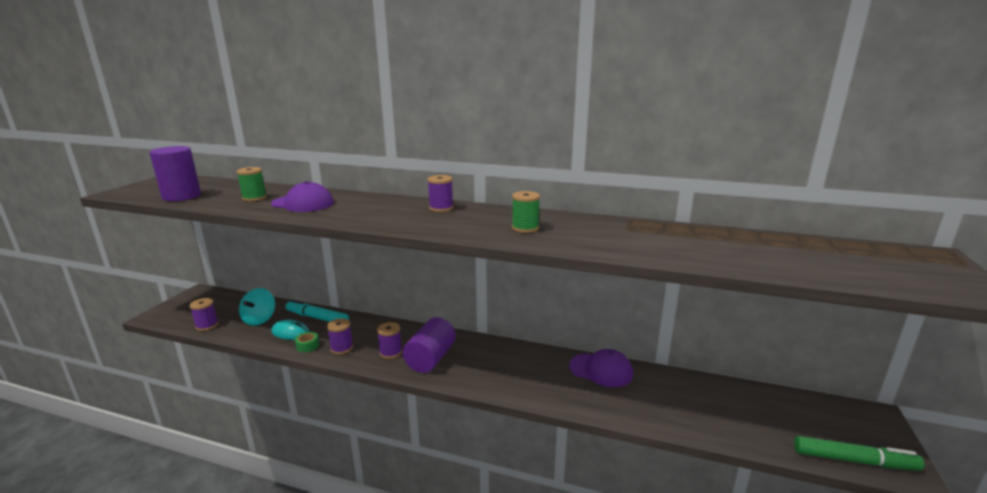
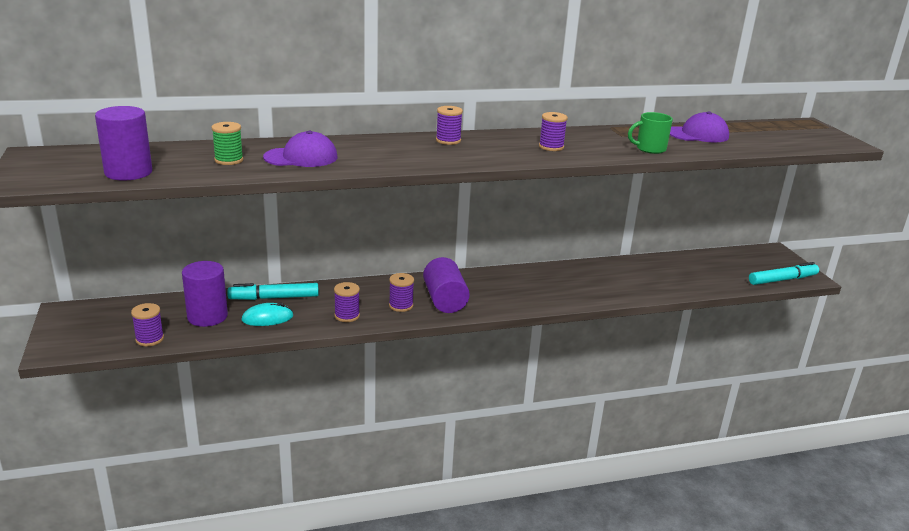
camera: 35 degrees left, 5 degrees up
turquoise spinning top [239,288,275,326] -> purple cylinder [182,261,228,327]
green tape [295,332,319,352] -> none
green spool [512,191,540,233] -> purple spool [539,112,568,151]
purple cap [569,349,633,387] -> purple cap moved to [670,112,729,143]
green marker [794,436,924,471] -> turquoise marker [749,262,819,285]
none -> green mug [628,112,673,154]

